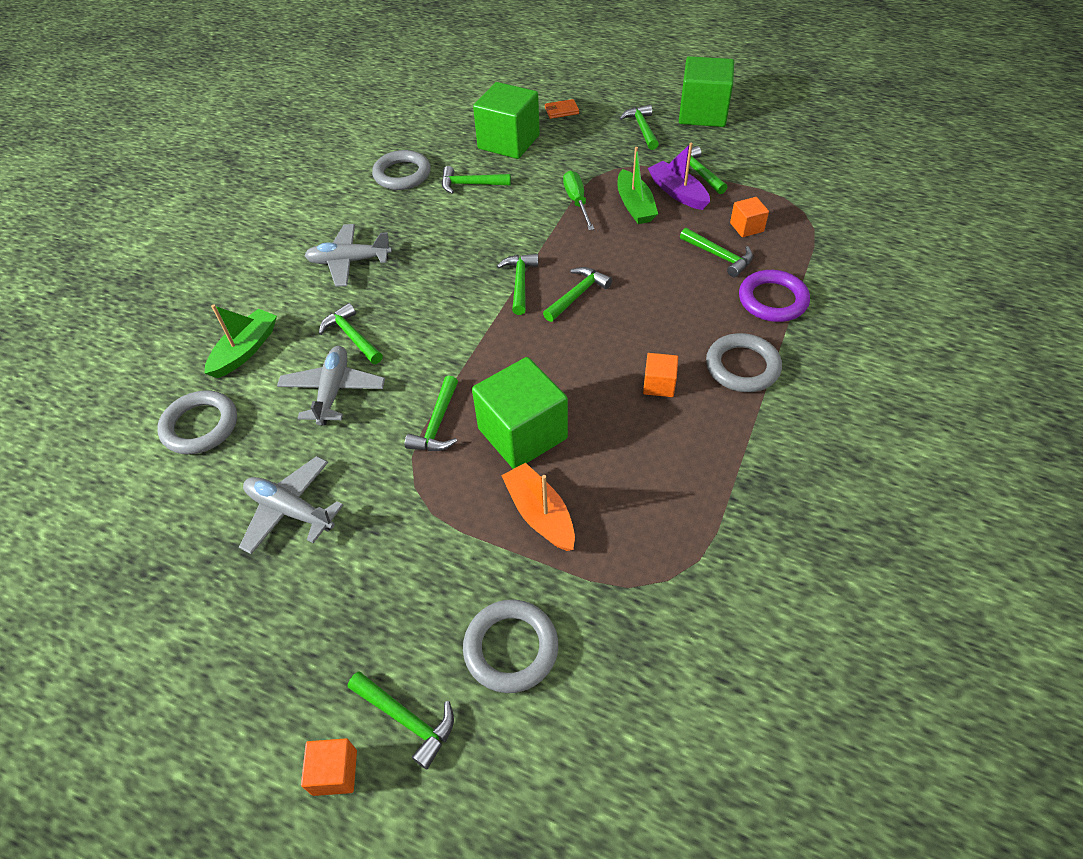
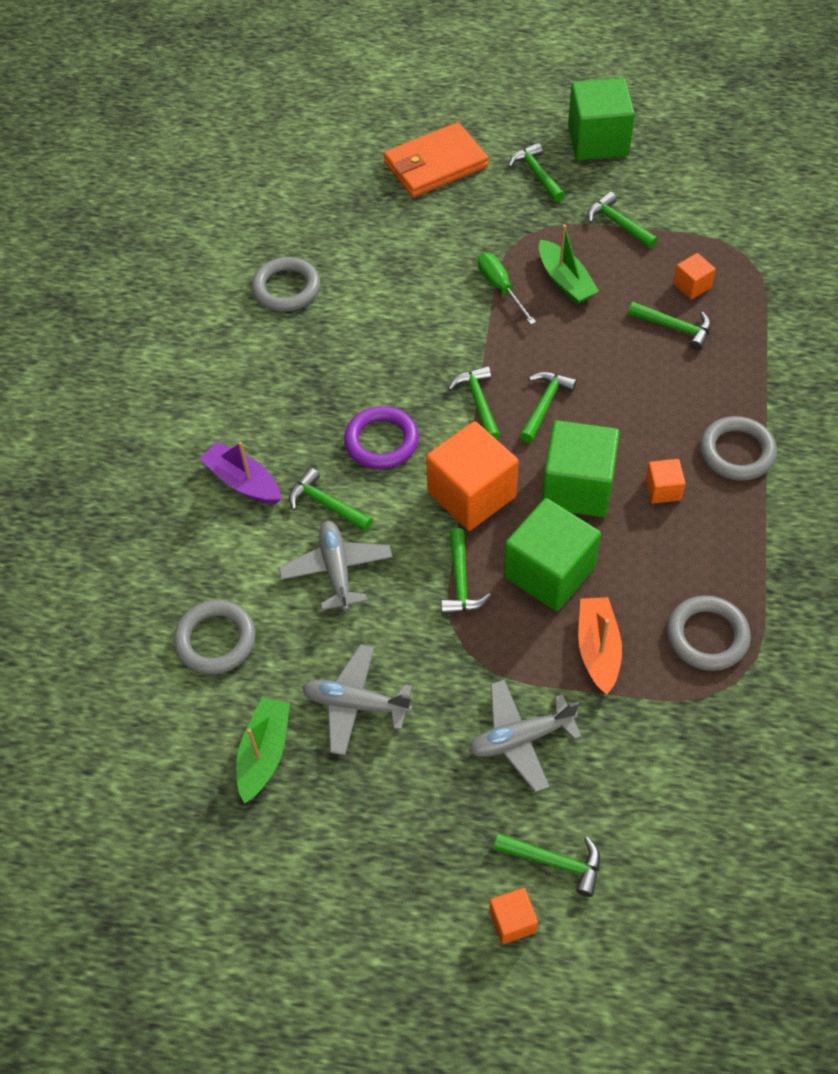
camera: 15 degrees left, 5 degrees up
green boat [204,305,277,378] -> green boat moved to [236,698,290,804]
grey plane [304,224,392,287] -> grey plane moved to [469,679,582,792]
green hammer [442,166,511,194] -> none
grey ring [463,600,558,693] -> grey ring moved to [667,595,751,671]
green cube [473,82,540,159] -> green cube moved to [542,420,620,517]
orange boat [501,463,575,551] -> orange boat turned 45 degrees clockwise [578,597,622,695]
orange wallet [545,99,579,119] -> orange wallet [384,122,488,197], size x2.40
purple boat [648,143,710,210] -> purple boat moved to [199,442,281,504]
purple ring [739,270,810,322] -> purple ring moved to [344,406,419,469]
none -> orange cube [426,421,519,531]

